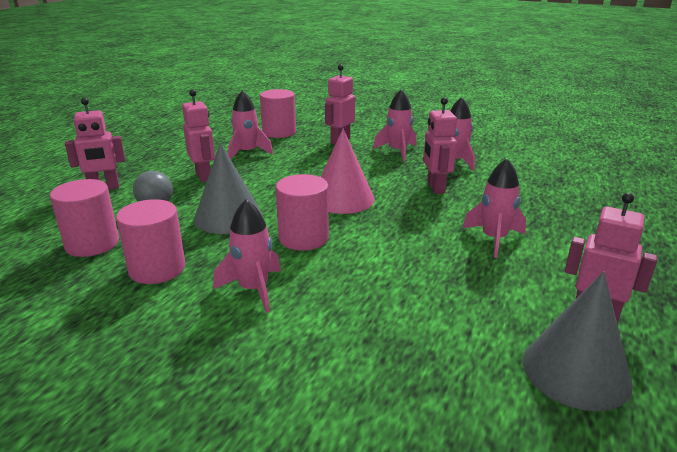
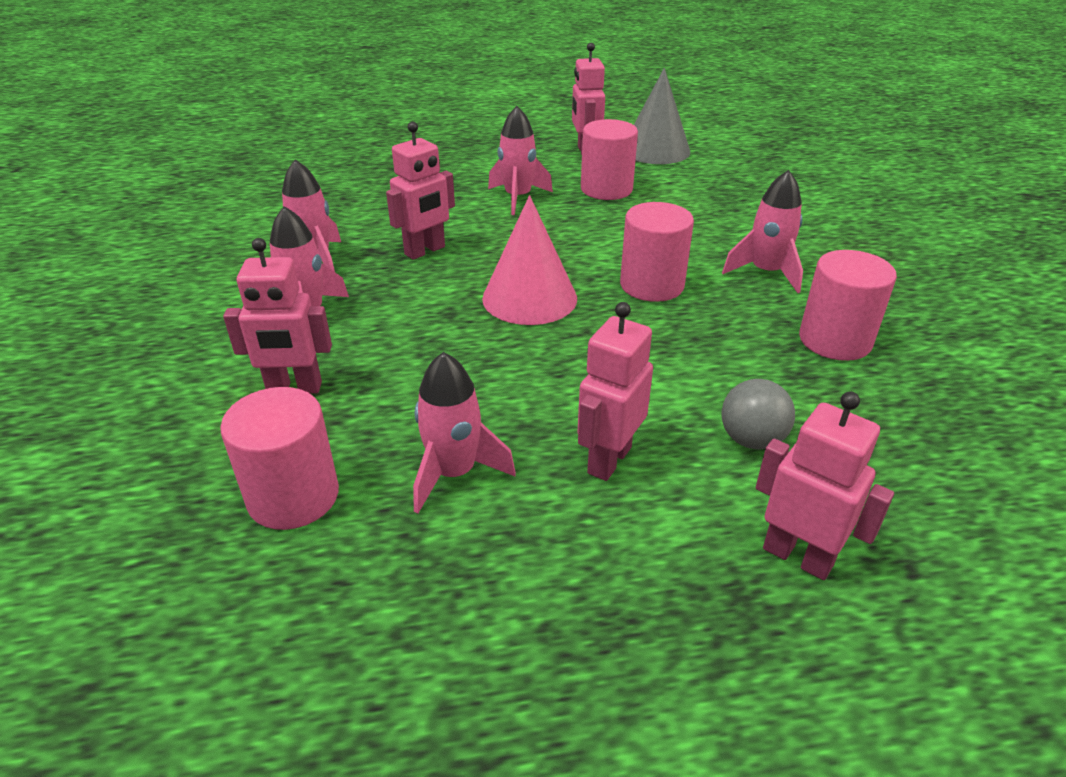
camera: 125 degrees left, 10 degrees up
pink cylinder [50,179,119,257] -> pink cylinder moved to [581,119,638,200]
grey cone [194,143,263,234] -> none

